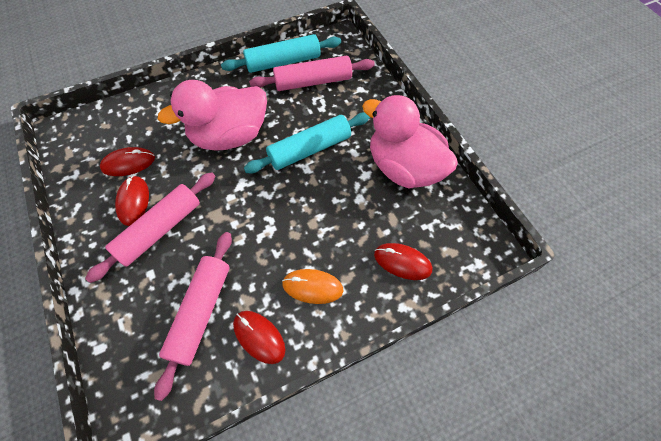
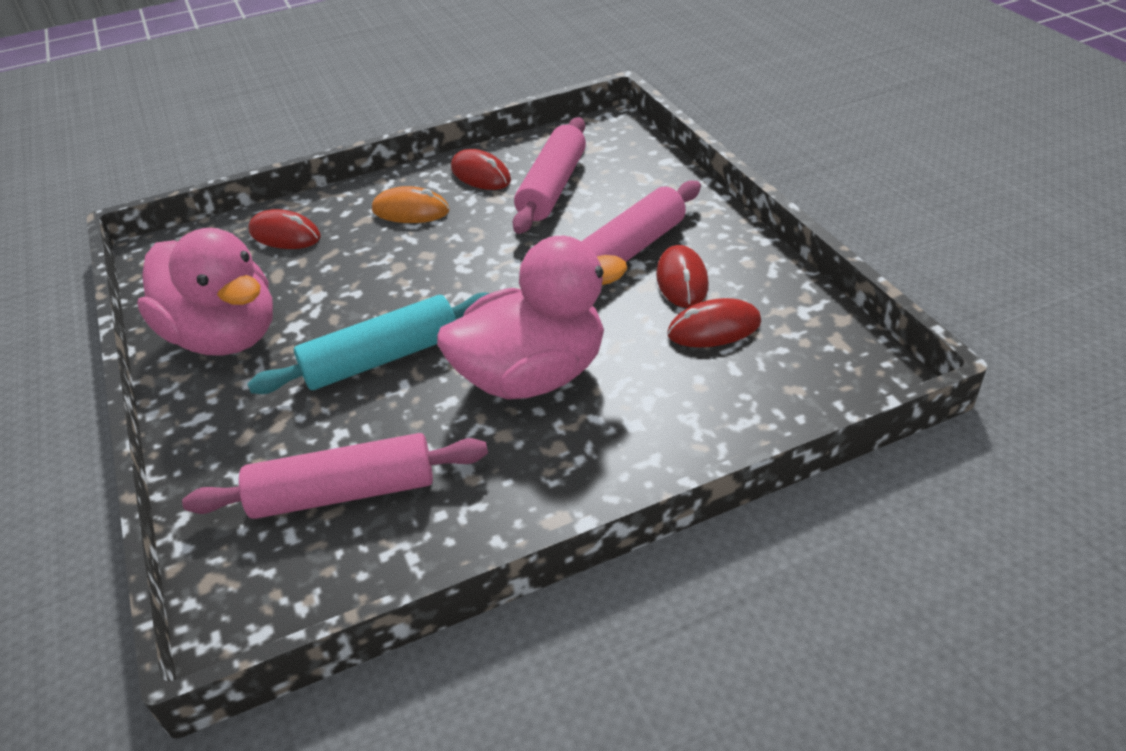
camera: 175 degrees left, 20 degrees down
turquoise rolling pin [221,34,341,73] -> none

